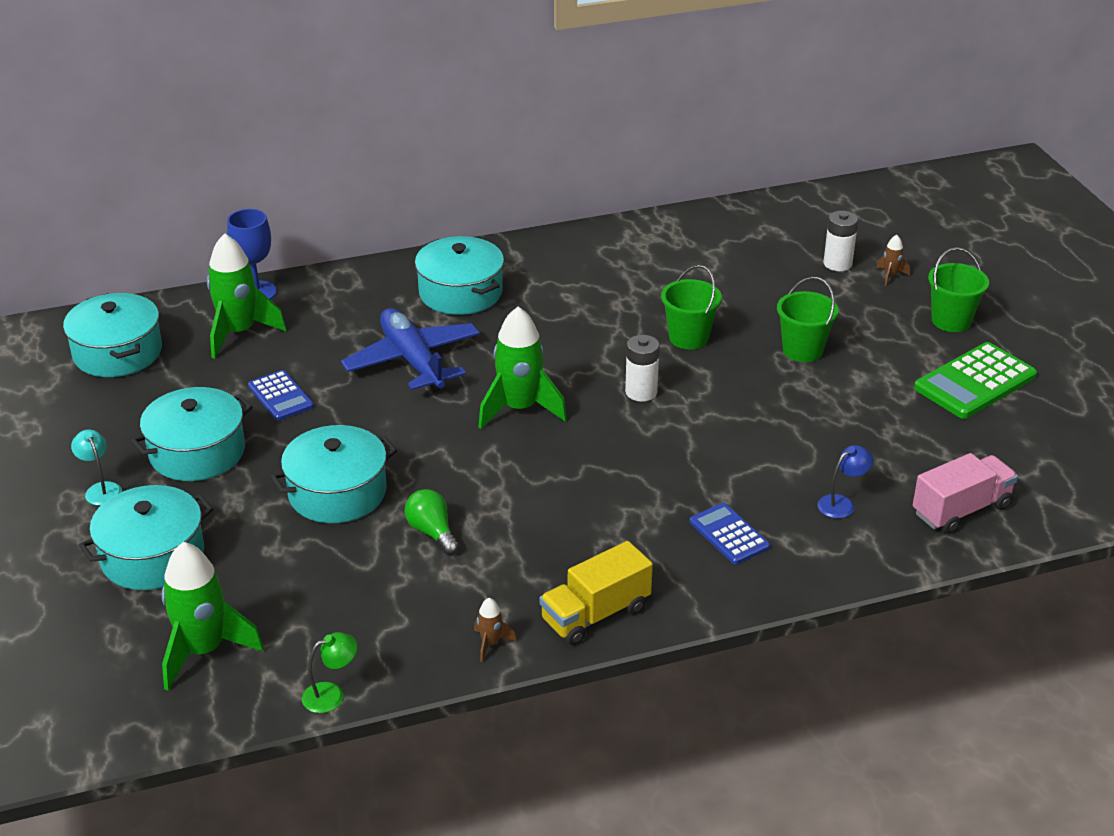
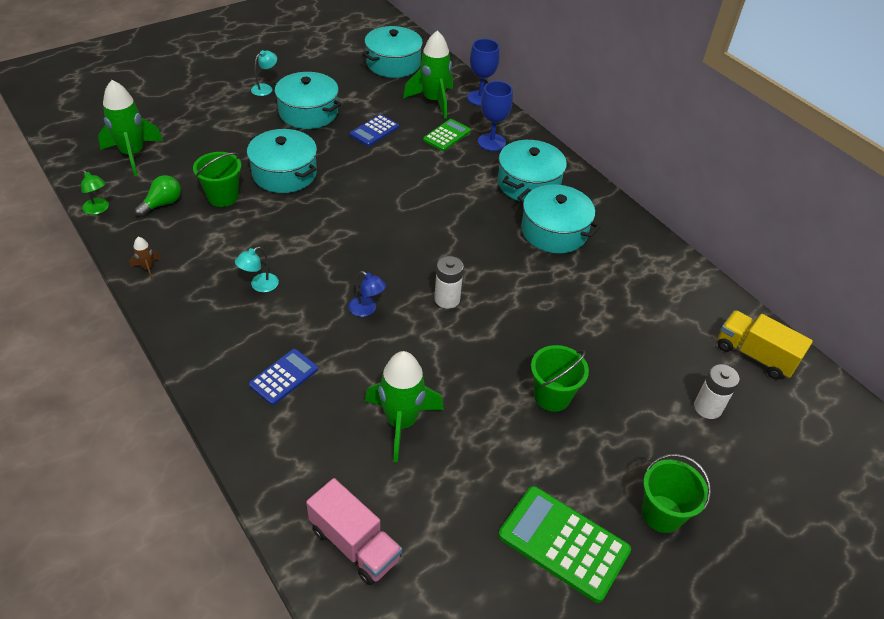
camera: 70 degrees right, 10 degrees up
turquoise pot [79,485,213,590] -> turquoise pot moved to [518,184,600,253]
blue plane [341,308,480,392] -> none
green light bulb [405,489,460,555] -> green light bulb moved to [135,175,181,217]
green rocket [478,307,567,429] -> green rocket moved to [365,351,444,462]
yellow truck [540,541,653,645] -> yellow truck moved to [718,310,813,380]
green bucket [661,265,722,349] -> green bucket moved to [193,152,241,207]
blue lamp [817,445,873,519] -> blue lamp moved to [349,271,386,317]
brown rocket [876,235,910,286] -> none
none -> turquoise lamp [235,247,279,292]
none -> green calculator [423,119,471,151]
none -> blue goblet [478,81,513,151]

